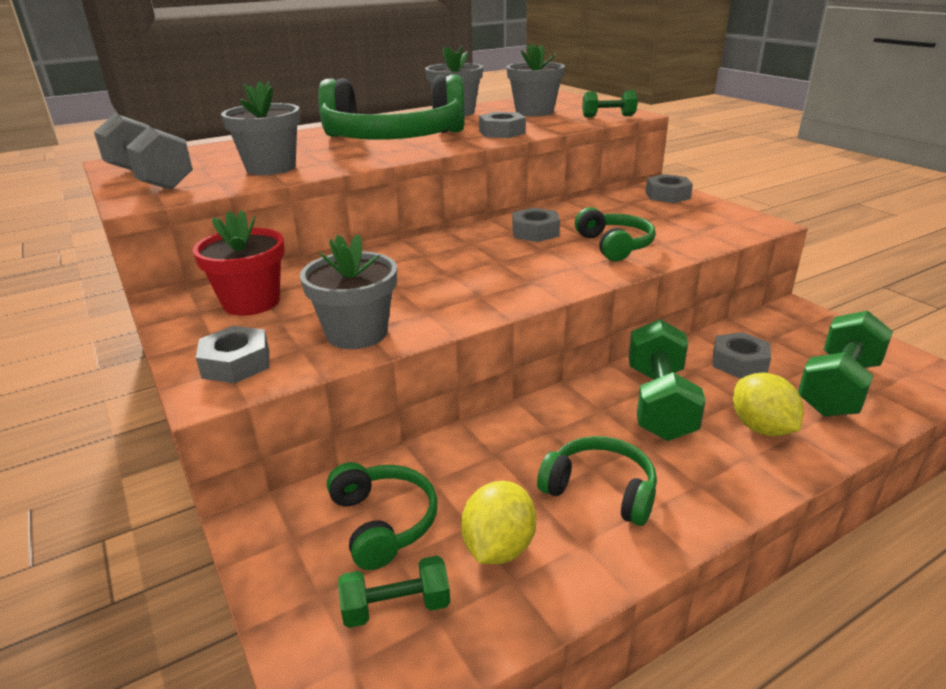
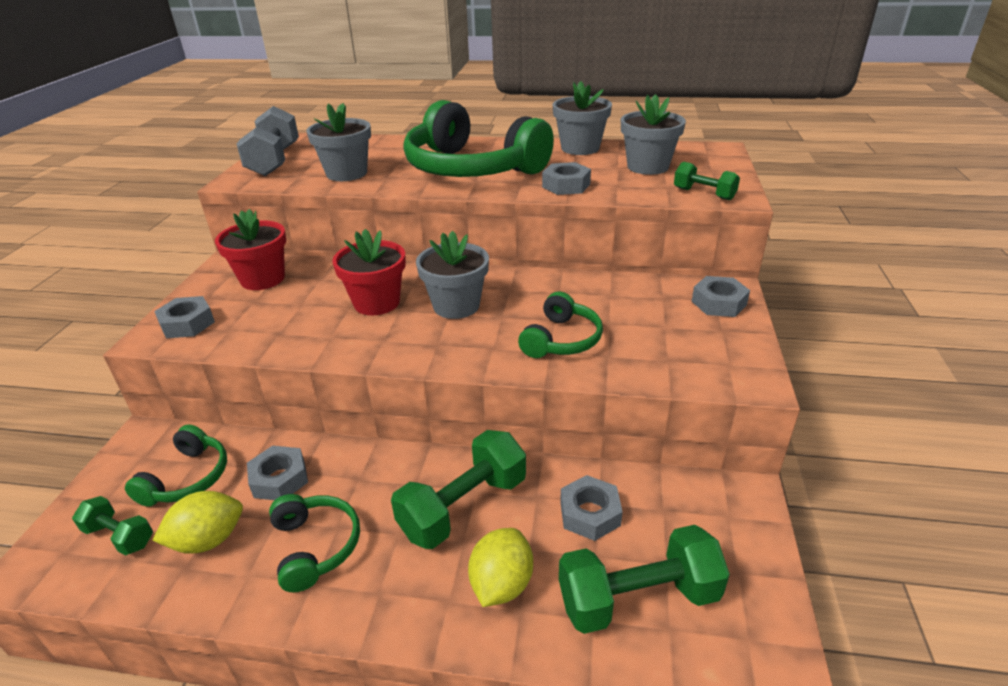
camera: 40 degrees right, 5 degrees up
grey flower pot [300,234,397,349] -> grey flower pot moved to [416,231,489,319]
grey nut [512,207,560,242] -> grey nut moved to [247,446,308,500]
none -> red flower pot [332,229,406,315]

